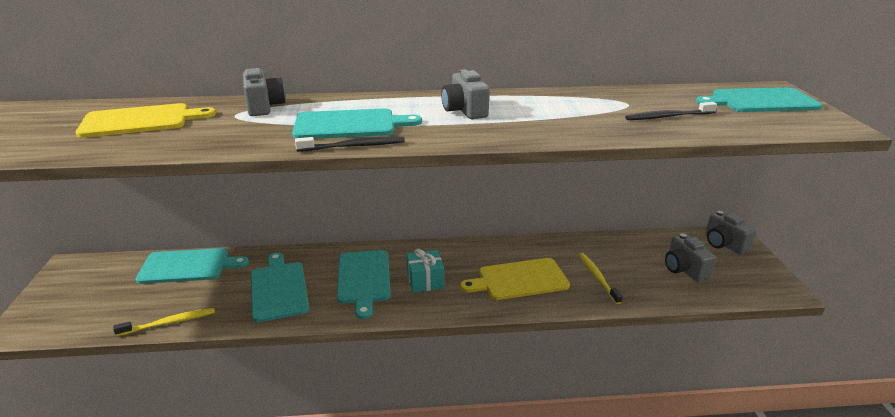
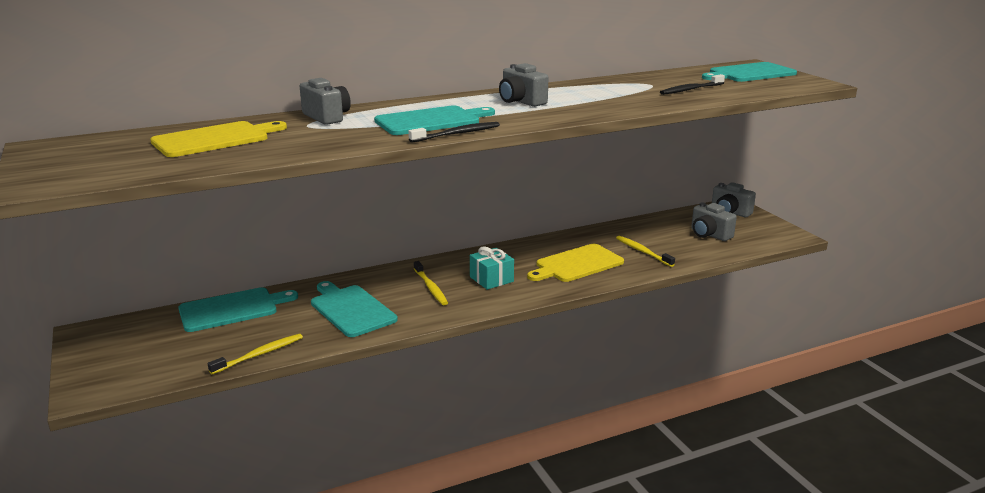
camera: 20 degrees left, 5 degrees down
turquoise cutting board [337,250,391,319] -> yellow toothbrush [414,261,448,305]

